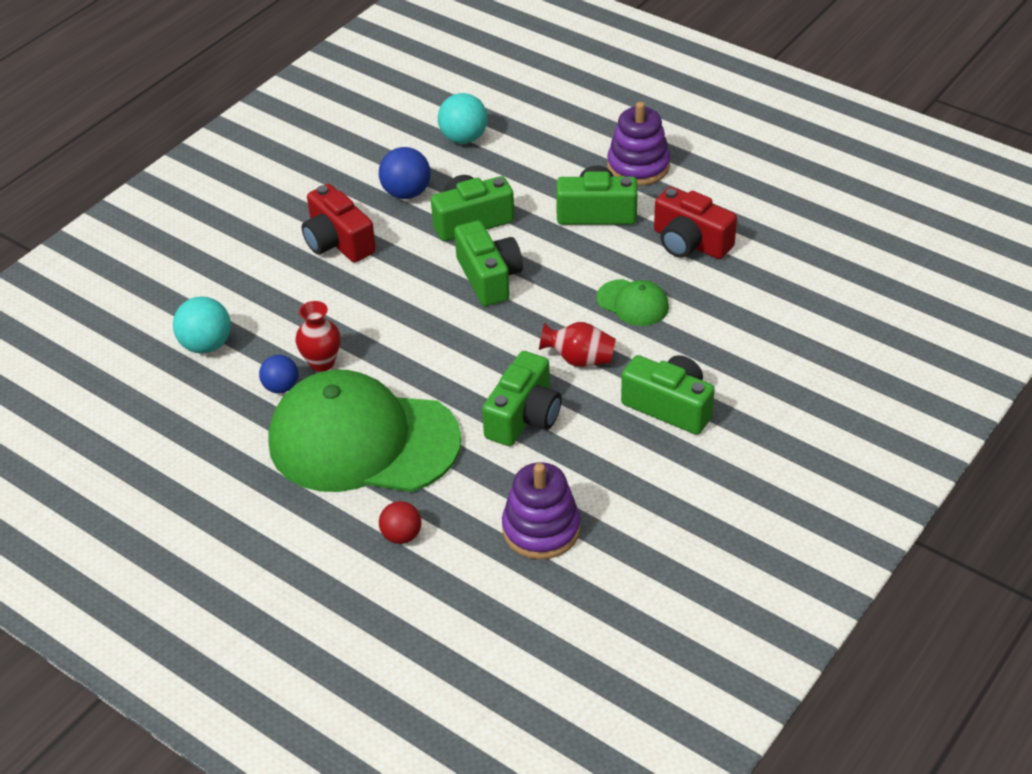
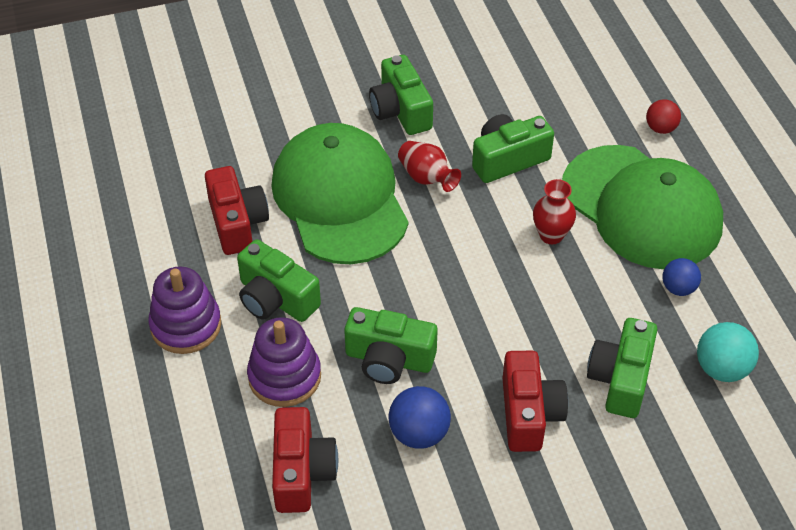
camera: 145 degrees left, 5 degrees up
red vase [296,301,341,372] -> red vase moved to [533,179,576,244]
turquoise ball [438,93,488,144] -> red camera [272,407,338,513]
green camera [454,221,523,306] -> green camera moved to [587,318,657,418]
purple stacking toy [502,462,580,559] -> purple stacking toy moved to [247,317,321,407]
green cap [596,279,669,326] -> green cap [271,123,408,264], size x2.38

